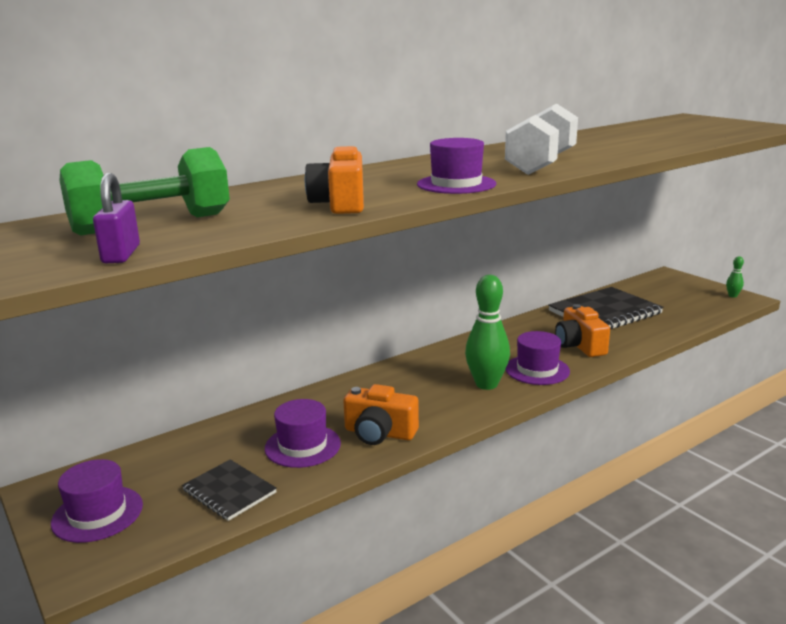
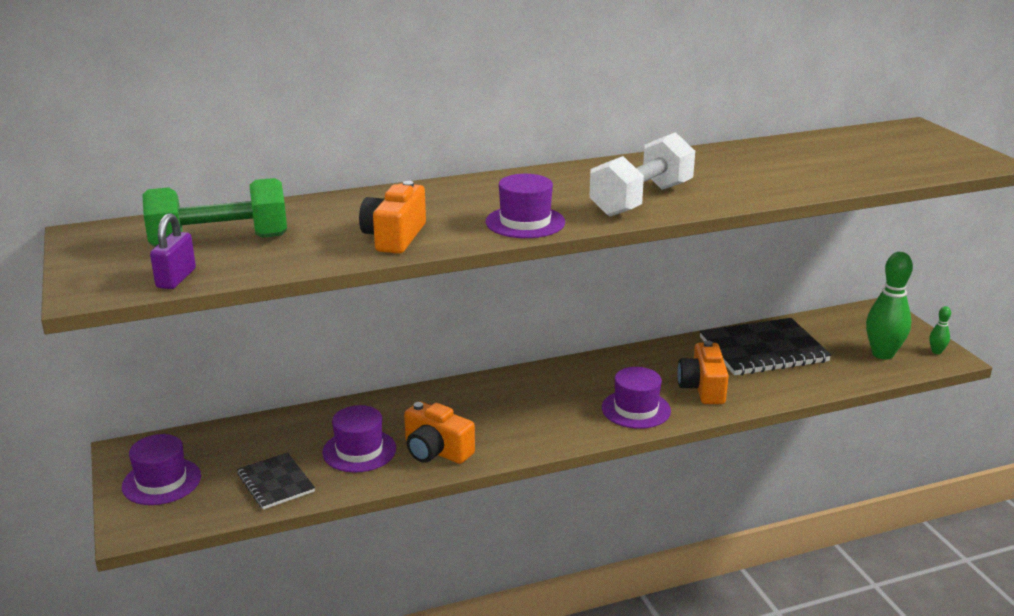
camera: 15 degrees right, 5 degrees up
green bowling pin [465,275,510,390] -> green bowling pin moved to [866,252,913,360]

